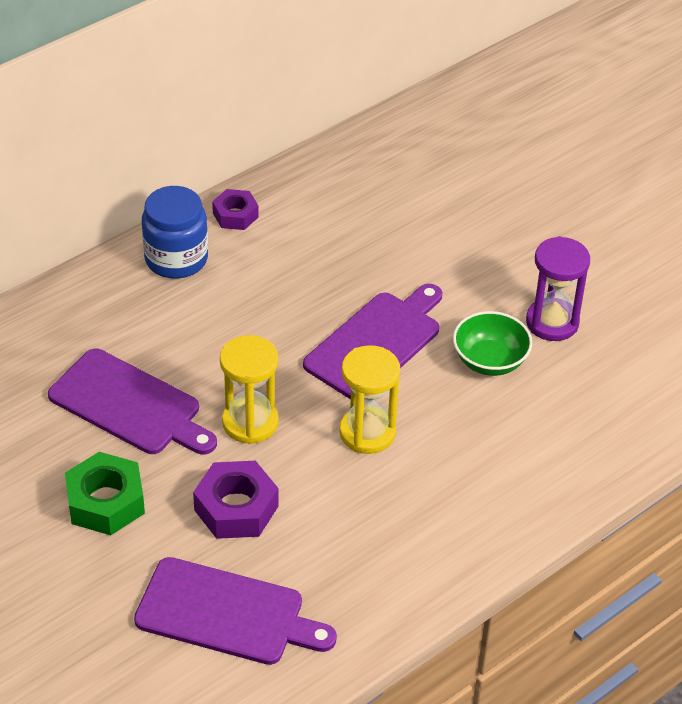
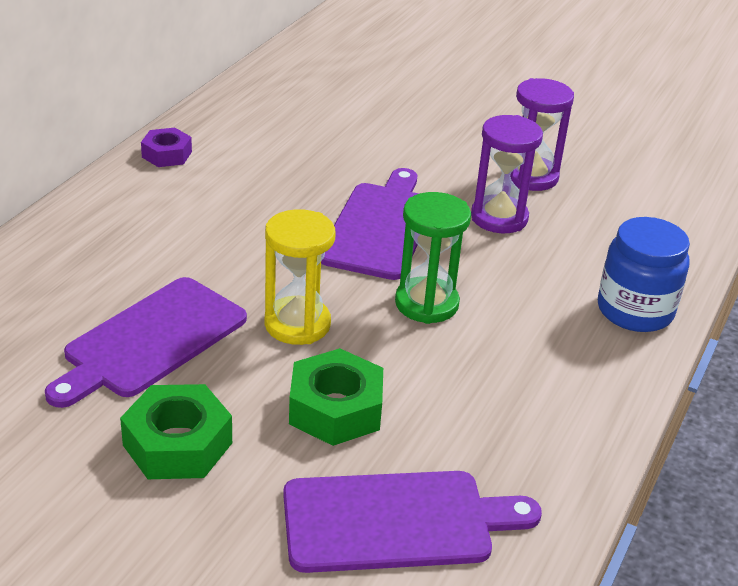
camera: 25 degrees left, 10 degrees down
purple cutting board [48,349,217,455] -> purple cutting board turned 120 degrees clockwise [45,277,247,408]
blue jar [142,186,208,279] -> blue jar moved to [598,217,690,332]
purple nut [193,461,279,539] -> green nut [289,348,383,446]
yellow hourglass [339,345,400,454] -> green hourglass [395,192,471,324]
green bowl [453,311,532,376] -> purple hourglass [471,115,543,233]

